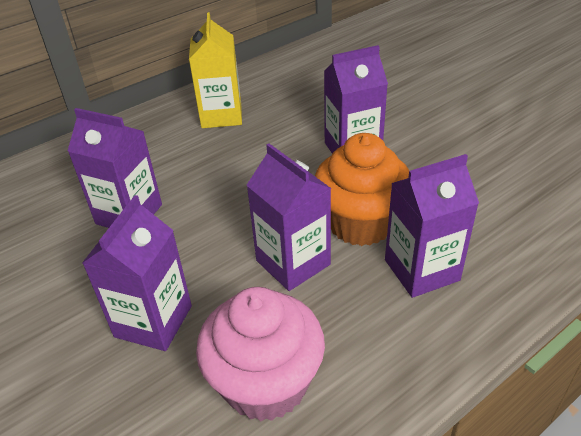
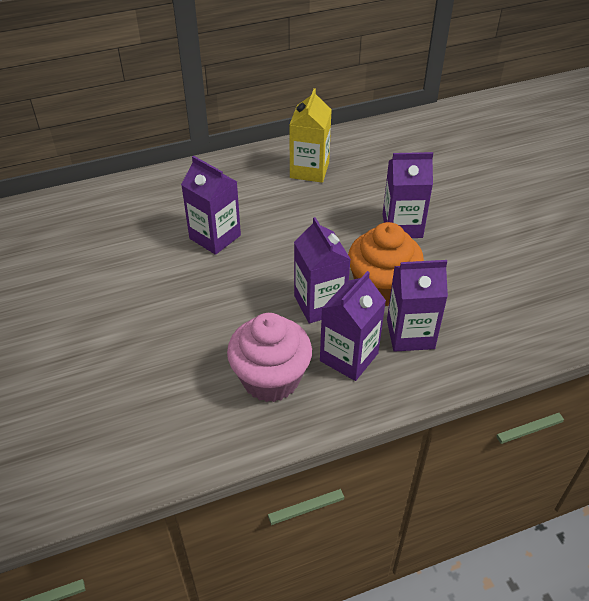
camera: 15 degrees right, 5 degrees up
purple carton [82,195,192,351] -> purple carton moved to [320,271,386,381]

